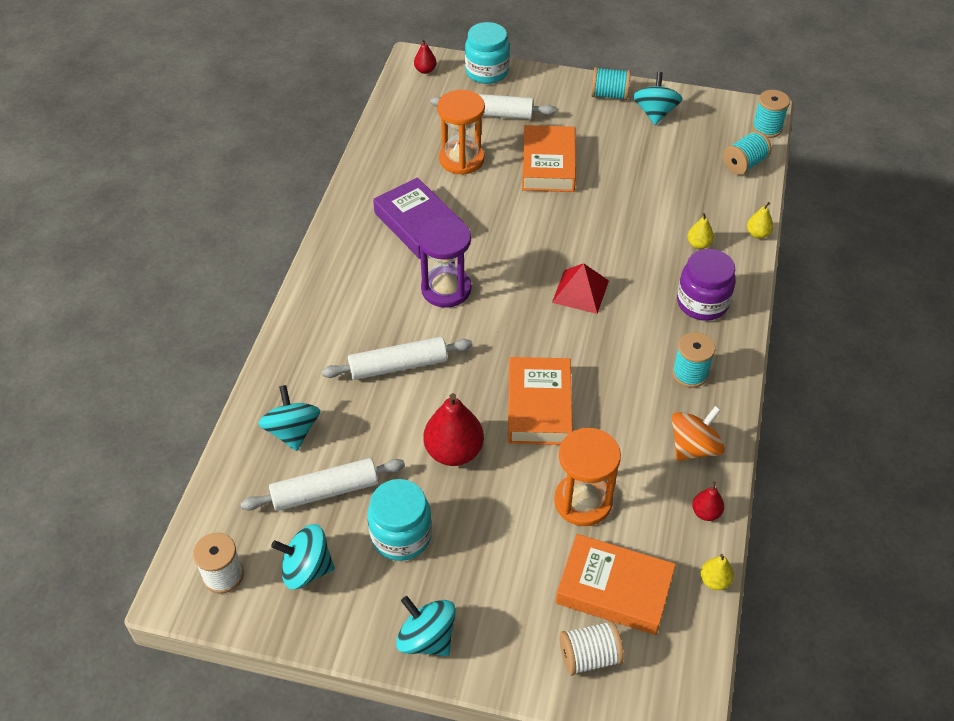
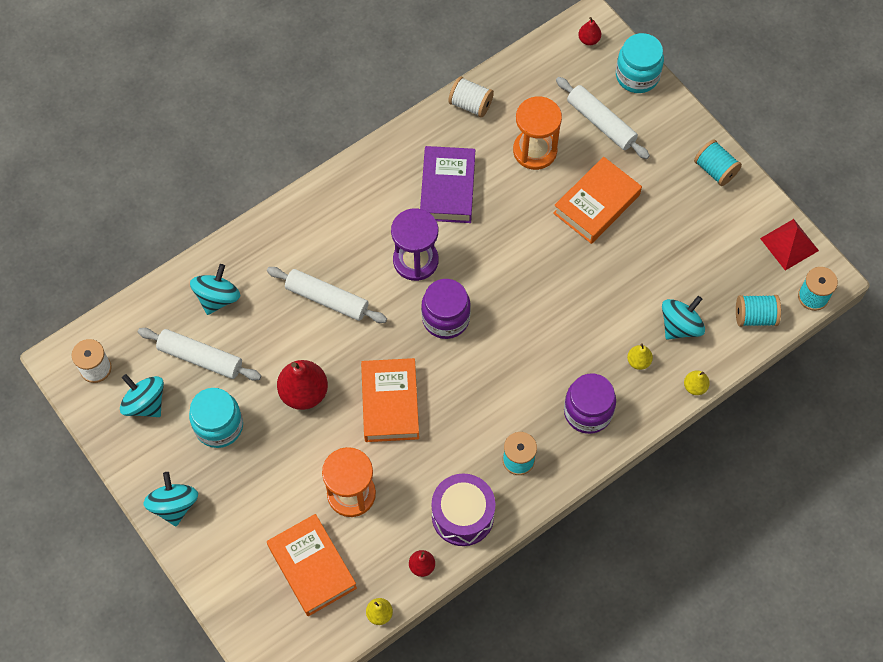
camera: 40 degrees right, 15 degrees up
orange book [508,357,573,445] -> orange book turned 45 degrees counterclockwise [361,358,419,442]
red pyramid [552,263,609,314] -> red pyramid moved to [760,219,819,271]
white spool [560,621,624,676] -> white spool moved to [448,76,494,117]
turquoise spinning top [633,72,682,125] -> turquoise spinning top moved to [662,296,705,340]
orange spinning top [672,406,725,461] -> purple drum [431,474,495,546]
none -> purple jar [421,279,471,339]

